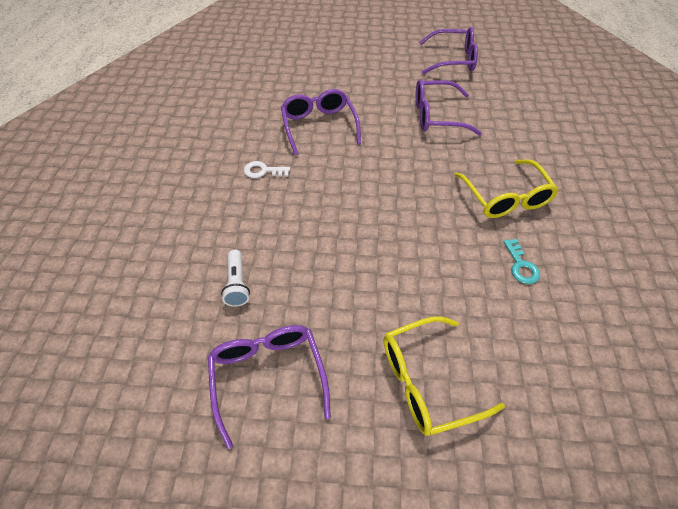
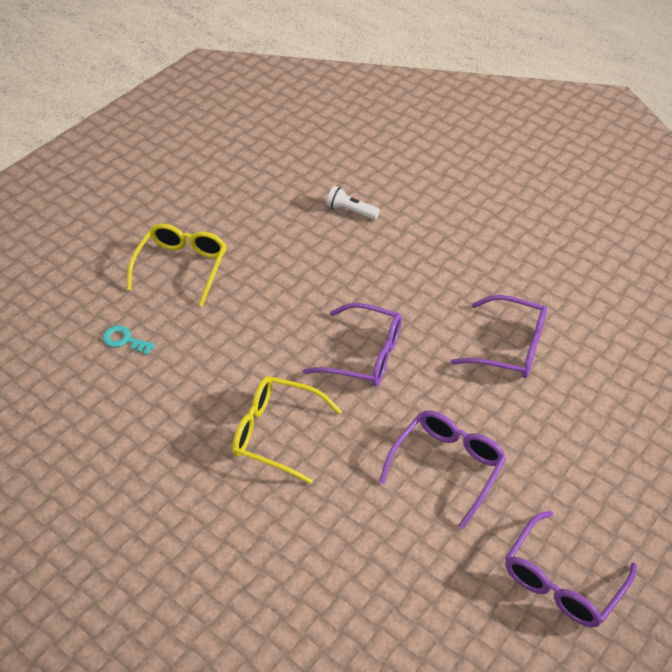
camera: 125 degrees right, 5 degrees down
purple glasses [208,325,331,449] -> purple glasses moved to [303,303,402,387]
white key [244,161,290,178] -> none
turquoise key [503,239,540,284] -> turquoise key moved to [103,325,155,355]

